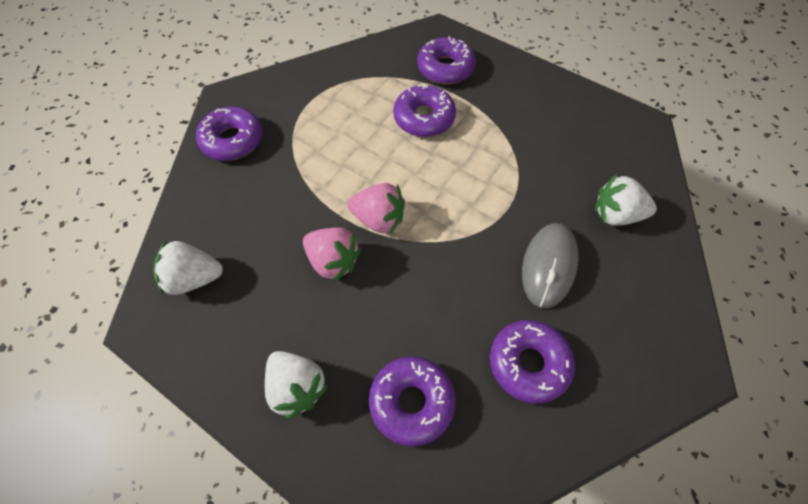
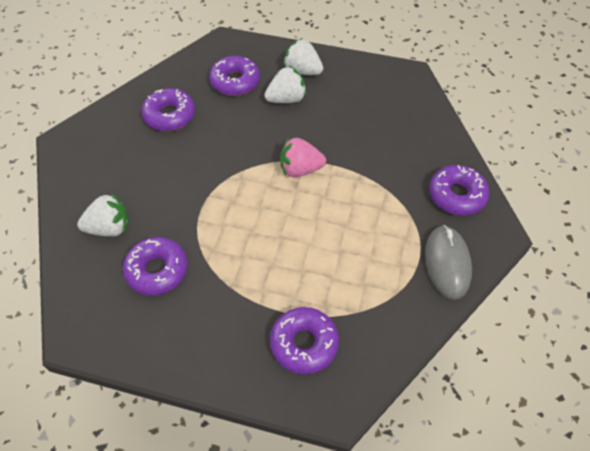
camera: 160 degrees right, 5 degrees down
white strawberry [153,241,223,295] -> white strawberry moved to [264,66,307,103]
pink strawberry [303,227,361,282] -> none
purple donut [393,85,456,137] -> purple donut moved to [123,237,188,296]
grey mouse [522,223,579,309] -> grey mouse moved to [425,225,472,300]

